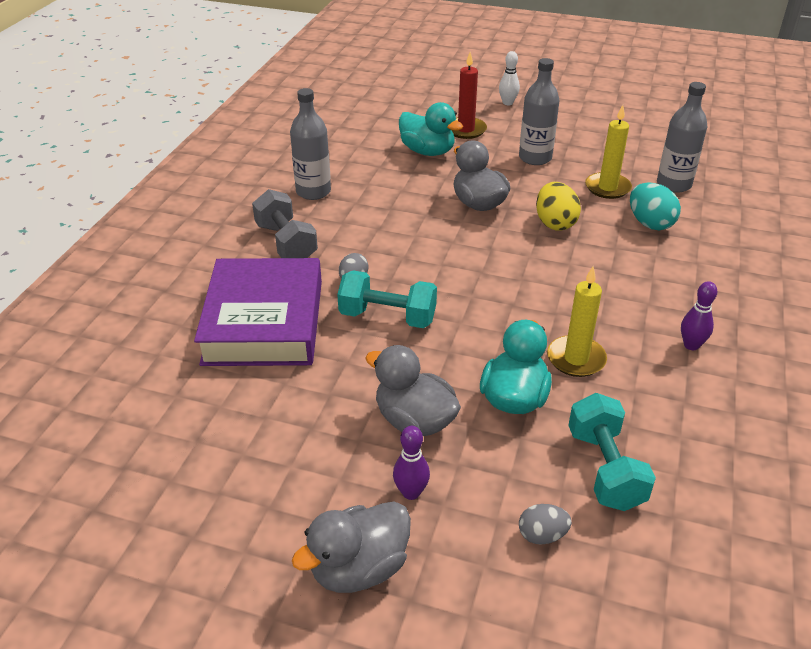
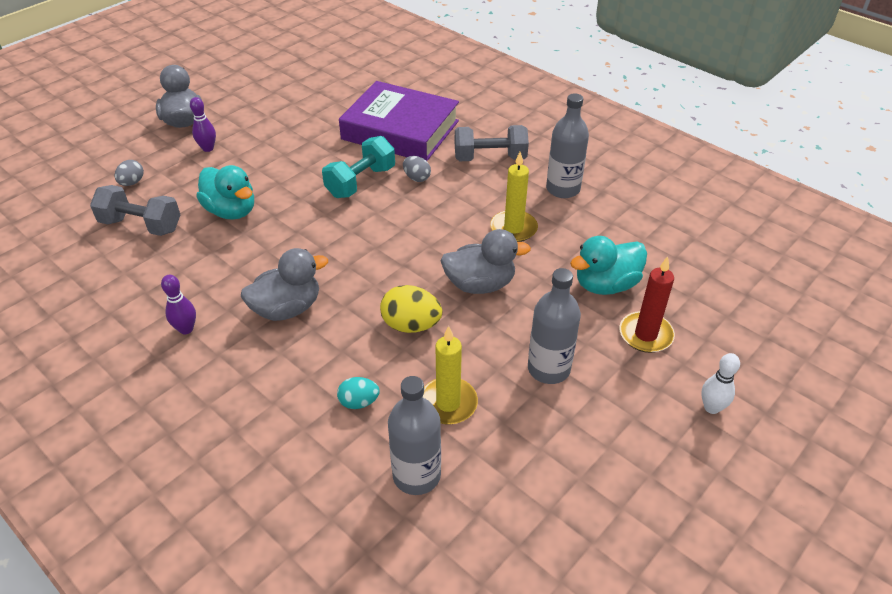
camera: 115 degrees right, 5 degrees up
grey duck [365,345,461,436] -> grey duck moved to [241,248,328,321]
yellow candle [547,266,607,377] -> yellow candle moved to [490,152,538,242]
turquoise dumbbell [568,393,656,511] -> grey dumbbell [90,185,180,236]
turquoise egg [630,183,681,230] -> turquoise egg [337,377,380,409], size x0.62

